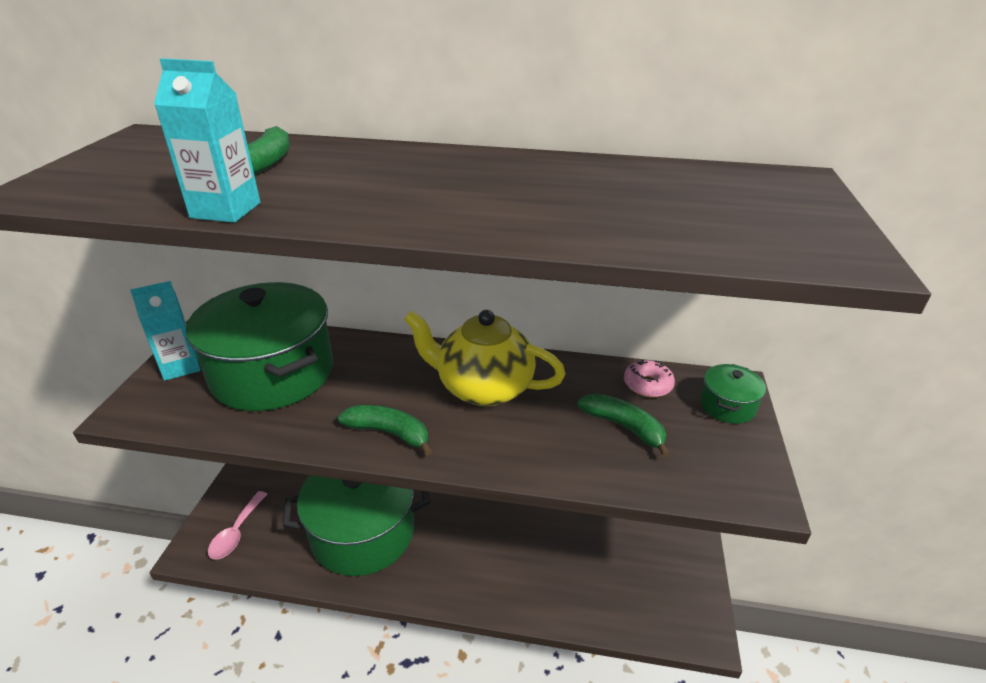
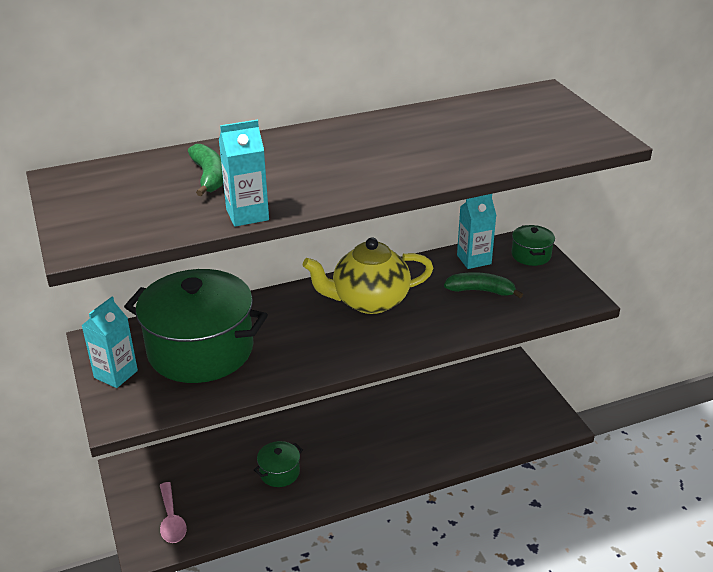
camera: 30 degrees left, 0 degrees up
green pot [283,475,430,576] -> green pot [254,441,303,487], size x0.43
green banana [338,405,432,456] -> none
pink donut [624,360,675,397] -> turquoise carton [457,194,496,269]

